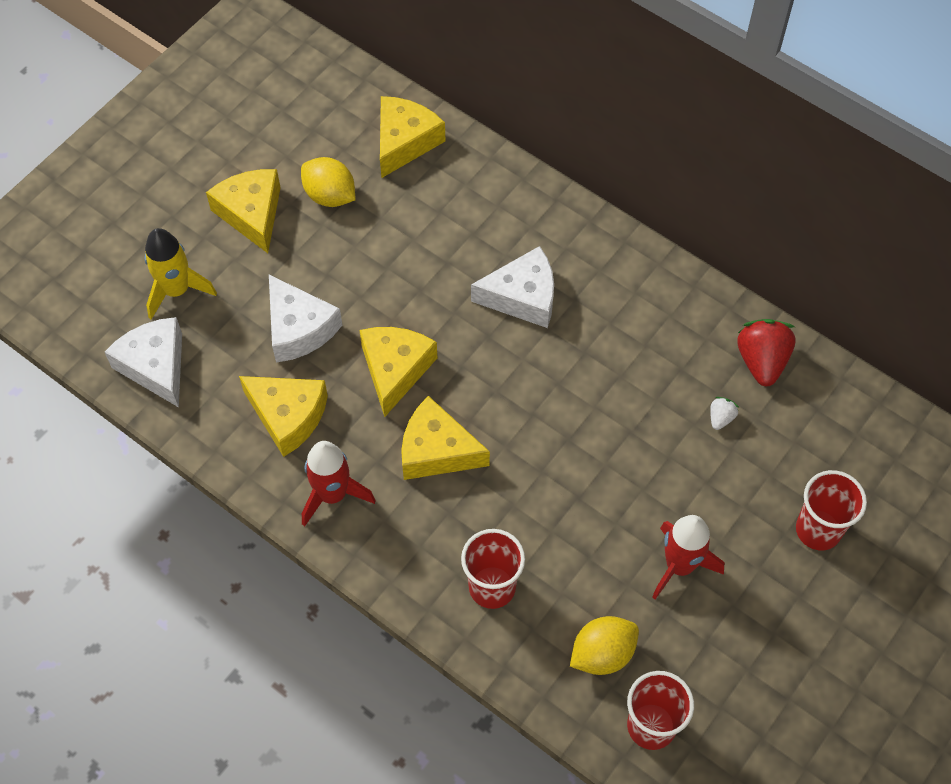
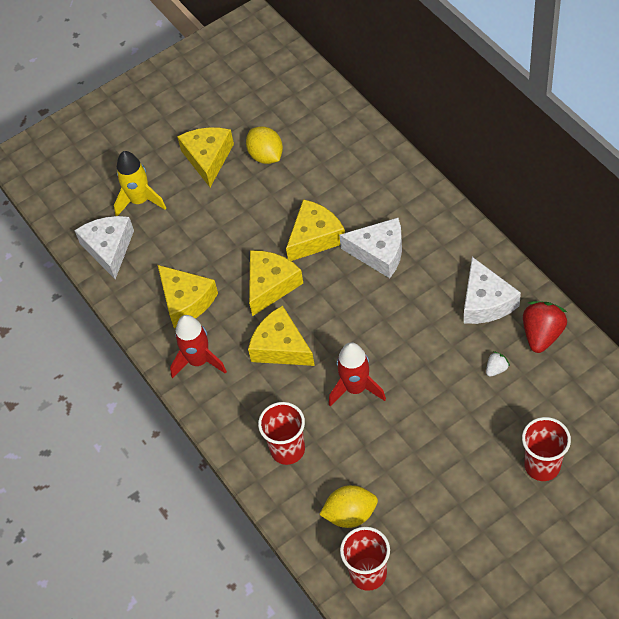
camera: 25 degrees right, 5 degrees down
white cheese [269,275,342,363] -> white cheese moved to [464,257,521,324]
yellow cheese [380,96,445,178] -> yellow cheese moved to [286,199,345,261]
red rocket [652,515,724,599] -> red rocket moved to [329,342,386,406]

